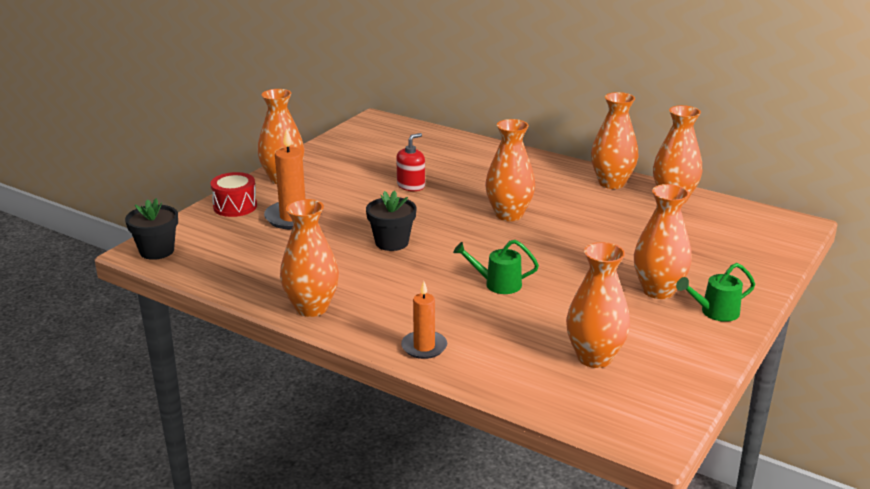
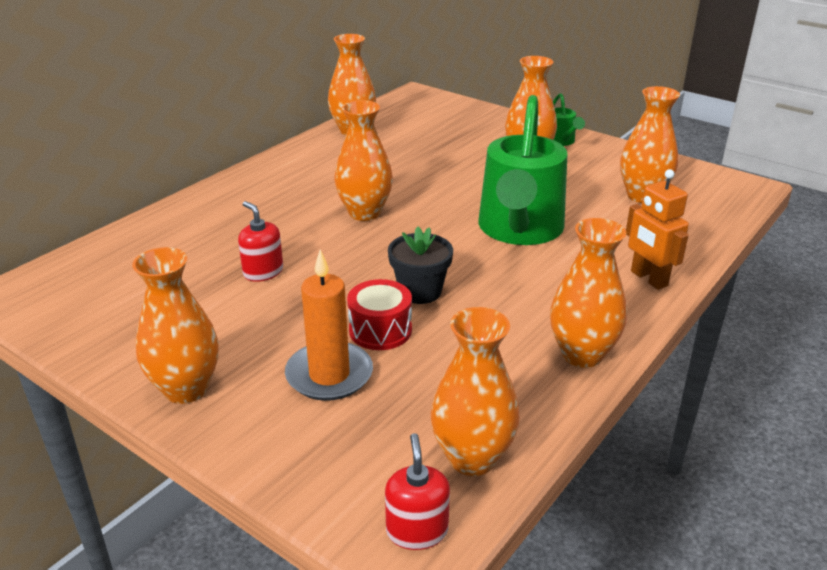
camera: 85 degrees left, 5 degrees up
black flower pot [125,198,178,260] -> red soap dispenser [385,433,450,550]
red drum [210,172,257,217] -> red drum moved to [347,279,412,350]
orange candle [401,281,447,359] -> orange robot [626,169,689,290]
green watering can [453,240,539,294] -> green watering can [478,95,568,245], size x2.31
orange vase [591,92,639,189] -> orange vase moved to [431,307,520,476]

